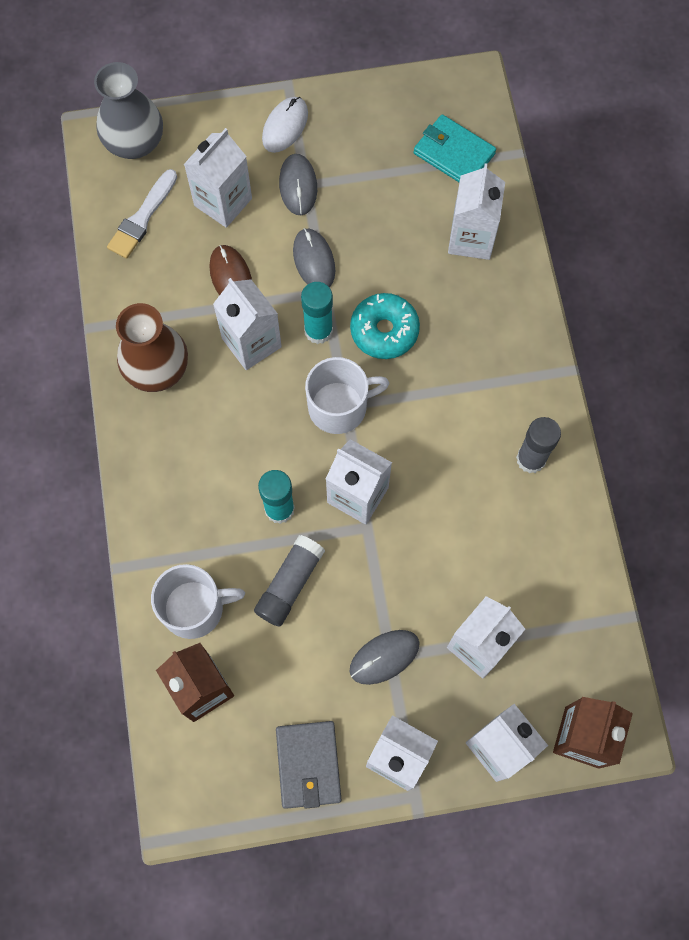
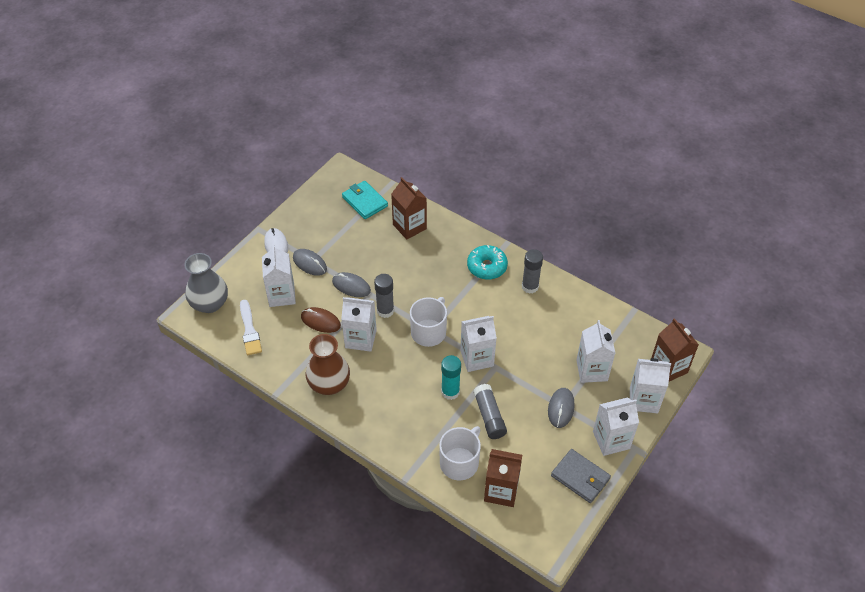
camera: 45 degrees left, 20 degrees down
turquoise glue stick [301,282,333,344] -> grey glue stick [374,274,394,318]
turquoise donut [350,293,420,359] -> turquoise donut moved to [467,245,508,280]
turquoise wallet [414,114,496,182] -> turquoise wallet turned 60 degrees clockwise [342,181,388,219]
white carton [448,163,505,260] -> brown carton [391,177,427,240]

